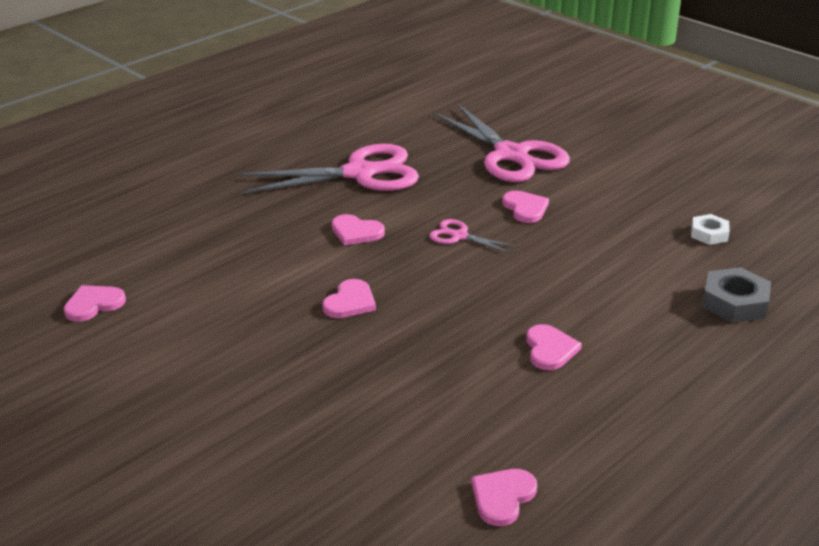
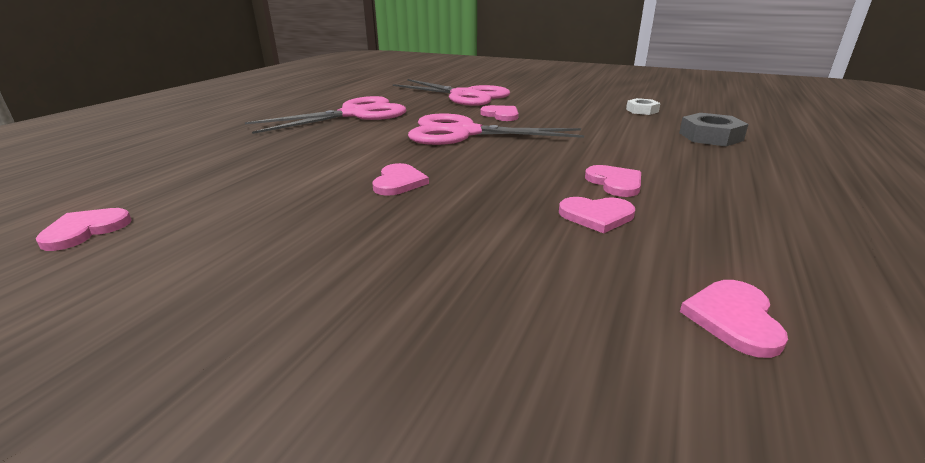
camera: 20 degrees left, 5 degrees down
pink heart [332,214,385,245] -> pink heart moved to [559,197,635,233]
pink scissors [429,219,518,253] -> pink scissors [408,114,584,145], size x2.21

